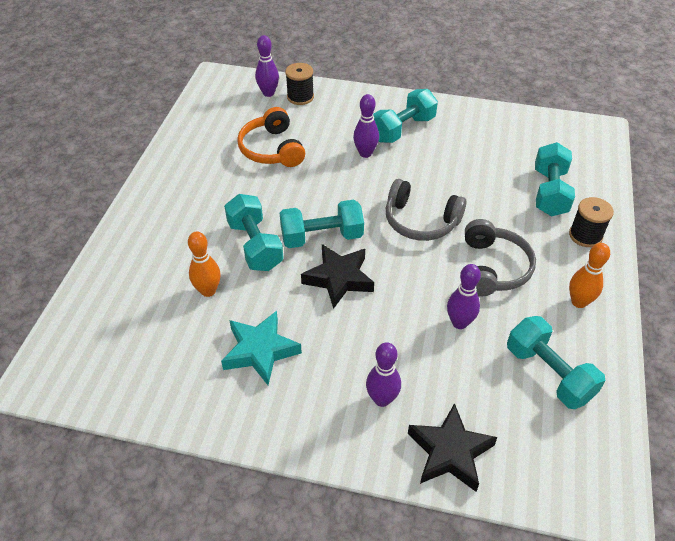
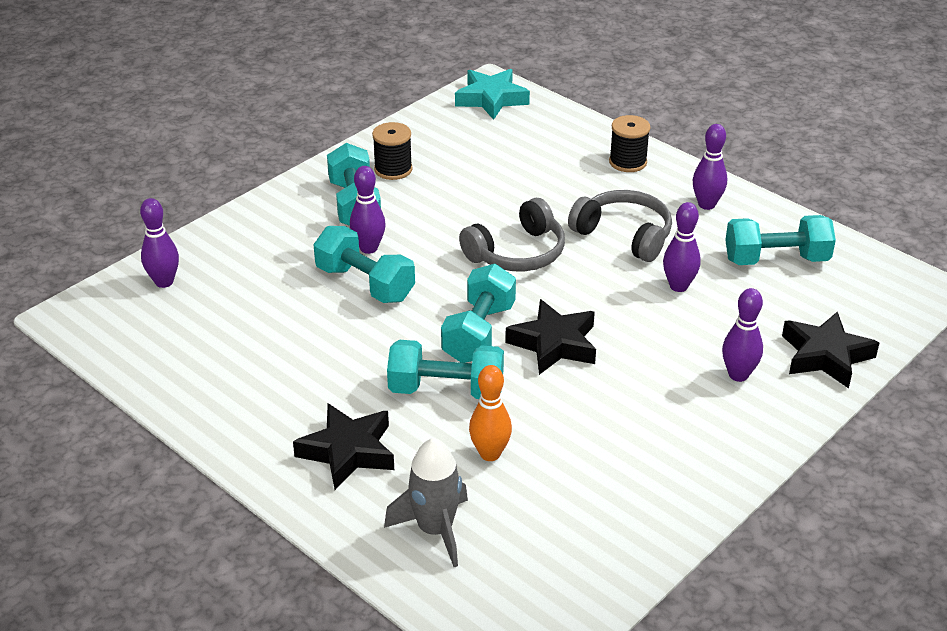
camera: 60 degrees left, 10 degrees down
turquoise star [221,311,302,385] -> turquoise star moved to [455,69,530,120]
orange headphones [237,107,305,167] -> none
black spool [285,63,314,105] -> black spool moved to [372,122,413,180]
turquoise dumbbell [535,142,575,216] -> turquoise dumbbell moved to [313,226,415,303]
orange bowling pin [569,243,610,308] -> purple bowling pin [693,124,727,210]
none -> black star [293,403,394,490]
none -> grey rocket [384,438,468,567]

